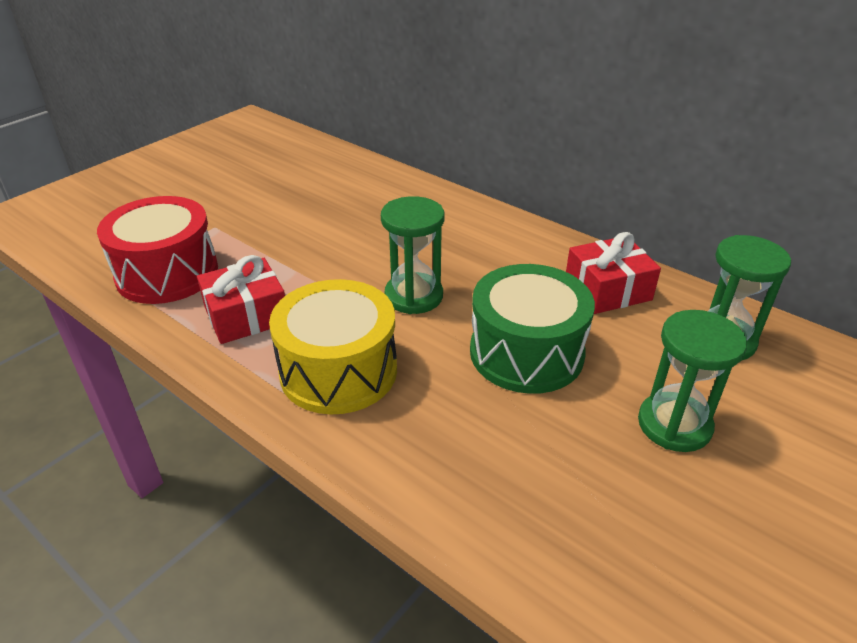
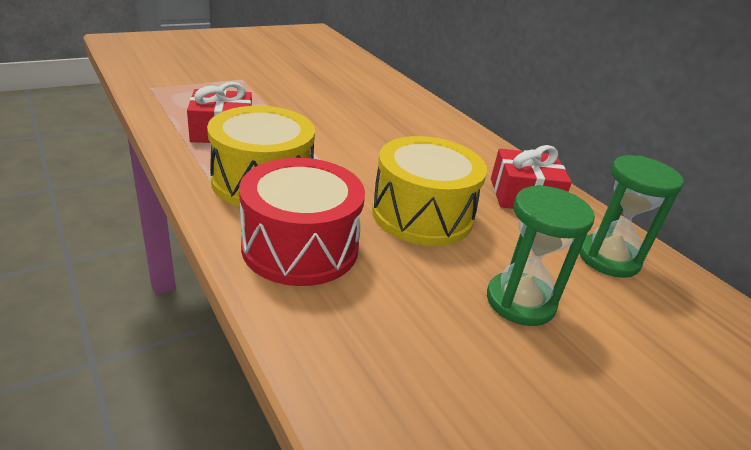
camera: 15 degrees right, 5 degrees down
red drum [97,196,218,304] -> red drum moved to [239,158,365,286]
green hourglass [381,196,444,314] -> none
green drum [470,264,595,394] -> yellow drum [372,136,487,246]

